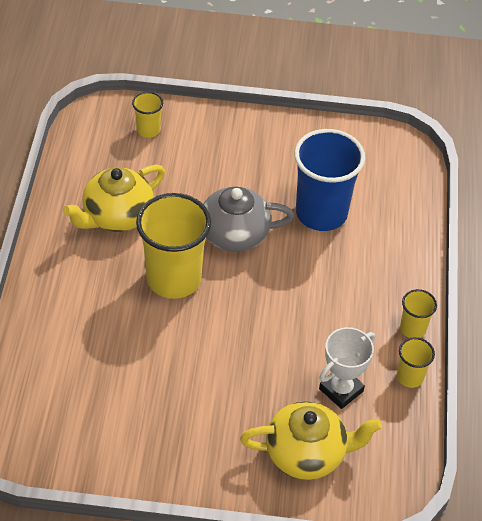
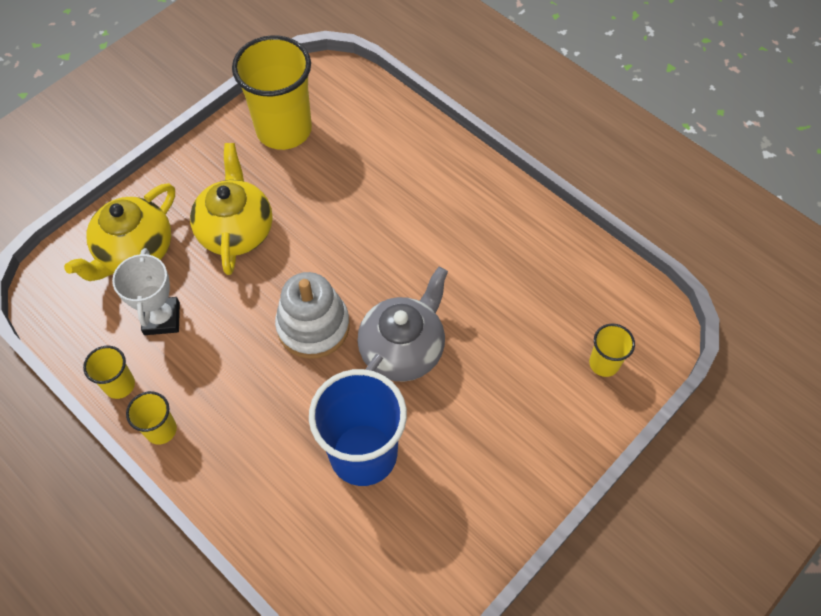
camera: 130 degrees right, 10 degrees up
yellow teapot [63,165,165,232] -> yellow teapot moved to [190,143,273,275]
yellow cup [136,193,211,299] -> yellow cup moved to [232,35,312,150]
none -> white stacking toy [275,272,350,359]

